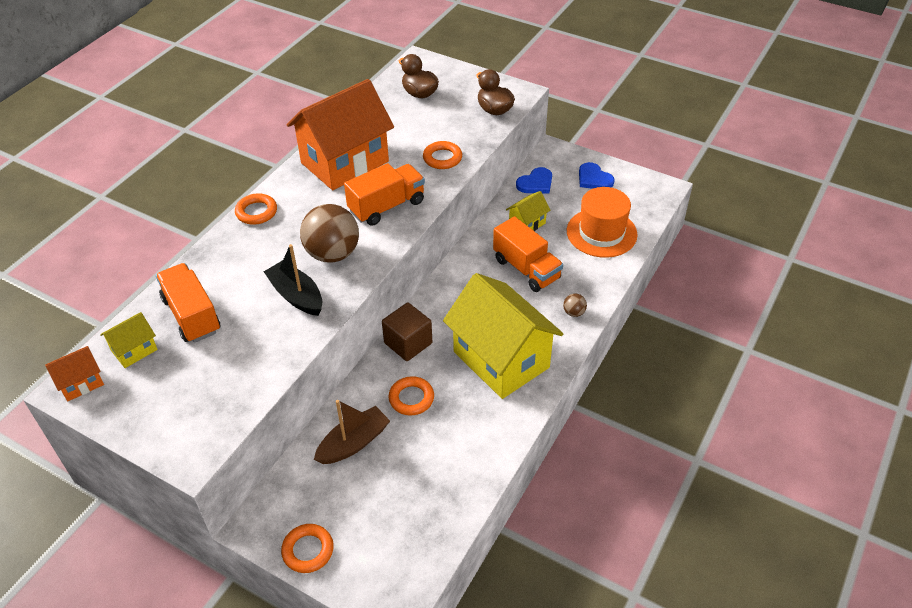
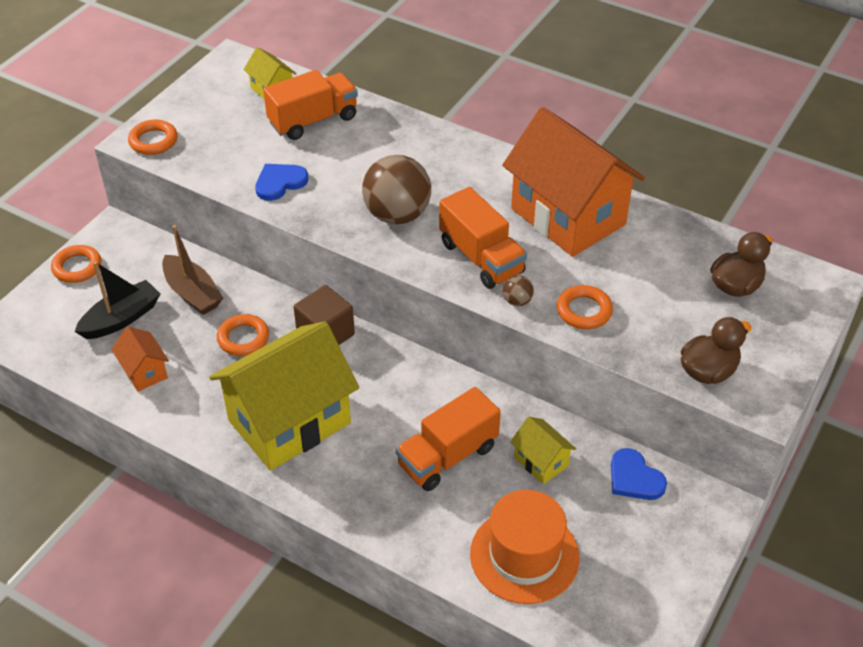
camera: 90 degrees right, 0 degrees up
orange house [45,346,104,401] -> orange house moved to [111,327,169,392]
orange ring [235,193,277,225] -> orange ring moved to [128,120,177,155]
black boat [264,244,322,316] -> black boat moved to [74,261,160,339]
brown ball [563,293,587,317] -> brown ball moved to [503,275,534,306]
blue heart [579,162,615,189] -> blue heart moved to [255,164,308,201]

